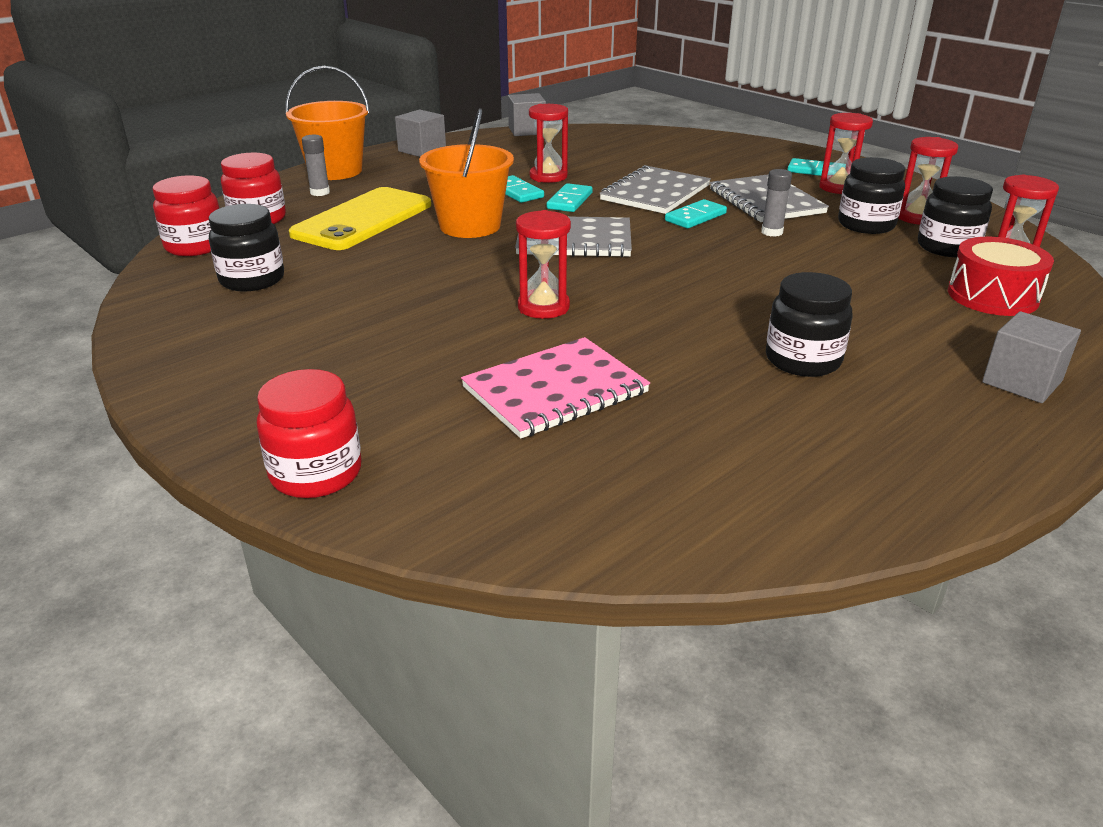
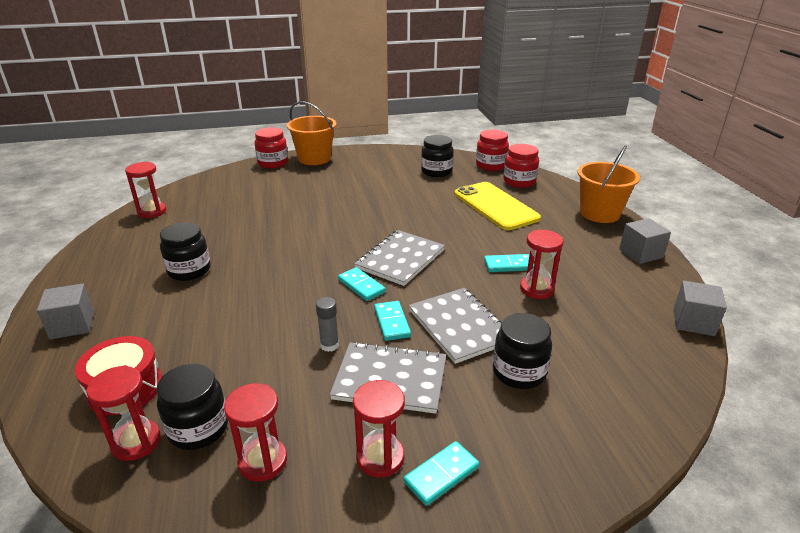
camera: 120 degrees right, 0 degrees up
grey glue stick [302,135,330,196] -> none
orange bucket [419,108,514,238] -> orange bucket moved to [287,101,336,165]
pink notebook [461,337,650,439] -> none
red hourglass [516,210,571,319] -> red hourglass moved to [125,162,166,218]
turquoise domino [547,183,593,212] -> turquoise domino moved to [338,267,386,301]
black jar [838,157,905,234] -> black jar moved to [493,313,552,389]

